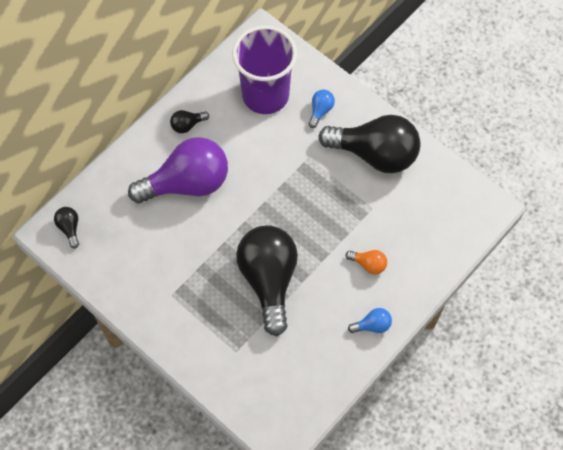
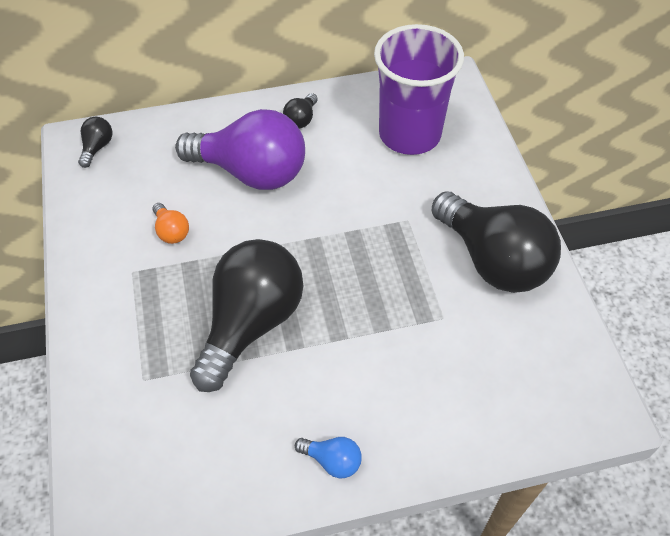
camera: 35 degrees right, 10 degrees down
black light bulb [170,110,209,133] -> black light bulb turned 75 degrees counterclockwise [283,93,318,128]
blue light bulb [309,90,335,128] -> none
orange light bulb [346,250,387,274] -> orange light bulb moved to [152,203,189,244]

